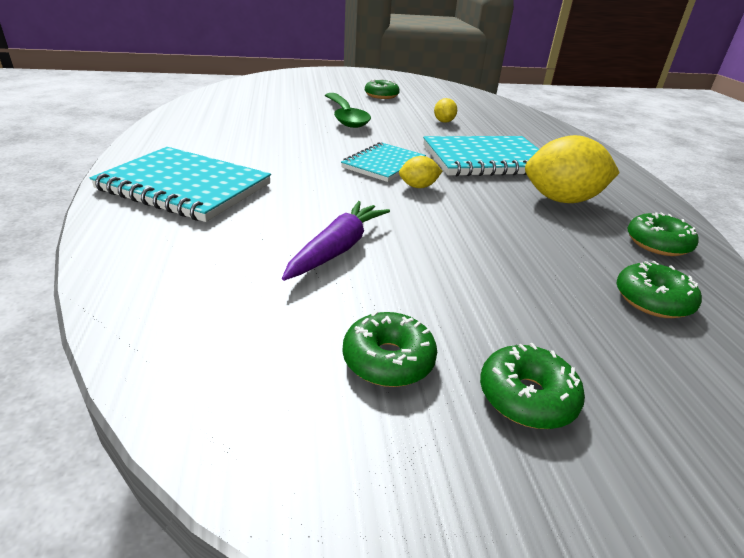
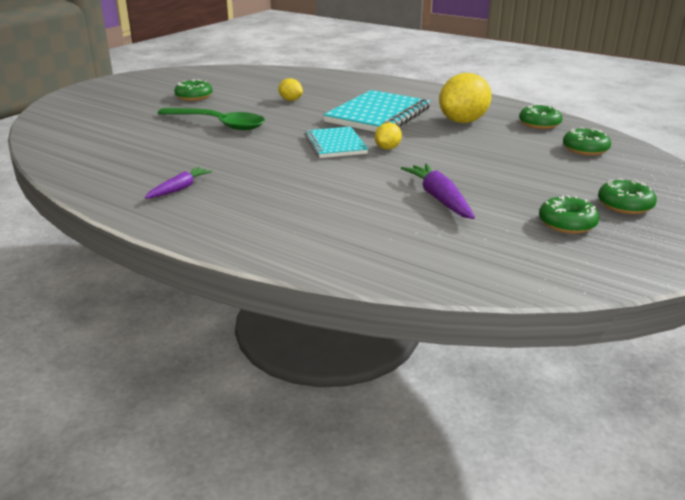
camera: 45 degrees left, 5 degrees down
turquoise notebook [90,147,271,222] -> none
none -> purple carrot [144,167,213,199]

